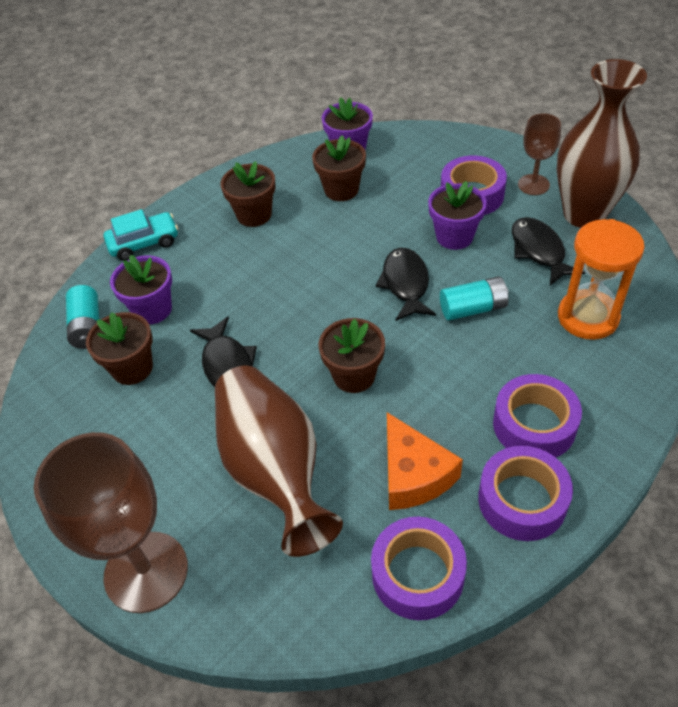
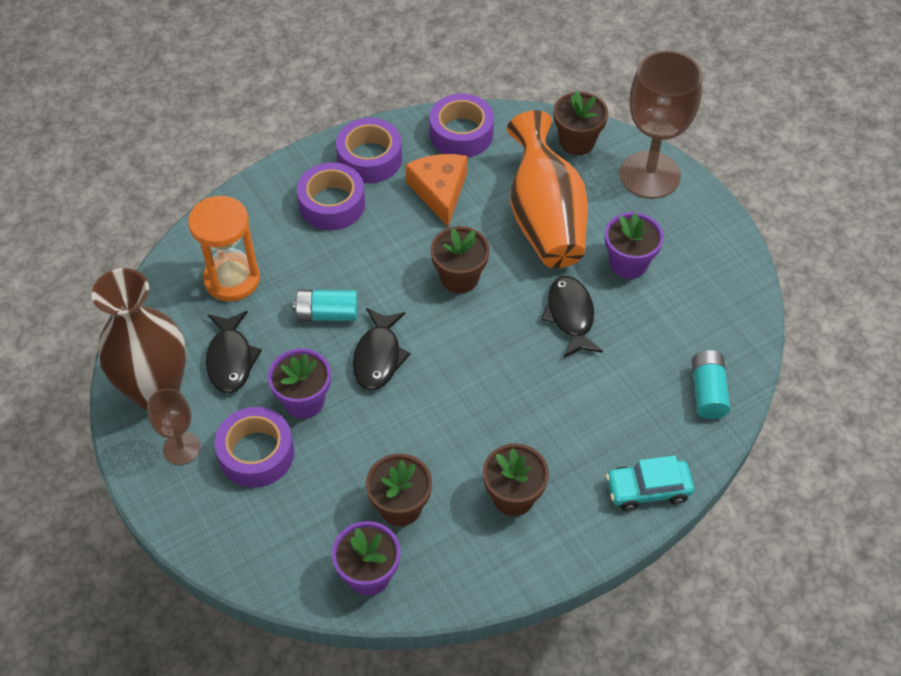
camera: 170 degrees left, 5 degrees up
brown flower pot [86,312,153,385] -> brown flower pot moved to [554,90,608,155]
purple flower pot [110,255,172,324] -> purple flower pot moved to [605,212,664,279]
brown vase [215,365,343,557] -> orange vase [507,110,588,268]

